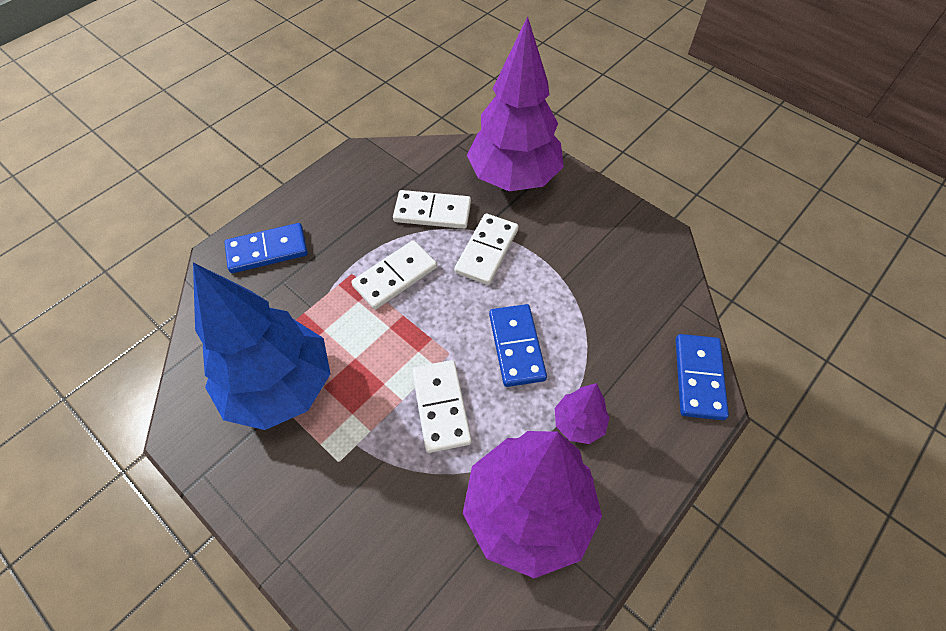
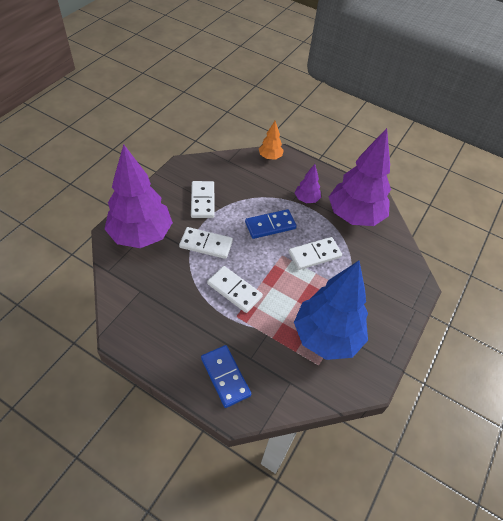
camera: 105 degrees left, 5 degrees down
white domino [393,190,471,229] -> white domino moved to [191,181,215,218]
blue domino [676,334,729,420] -> orange tree [259,121,284,160]

